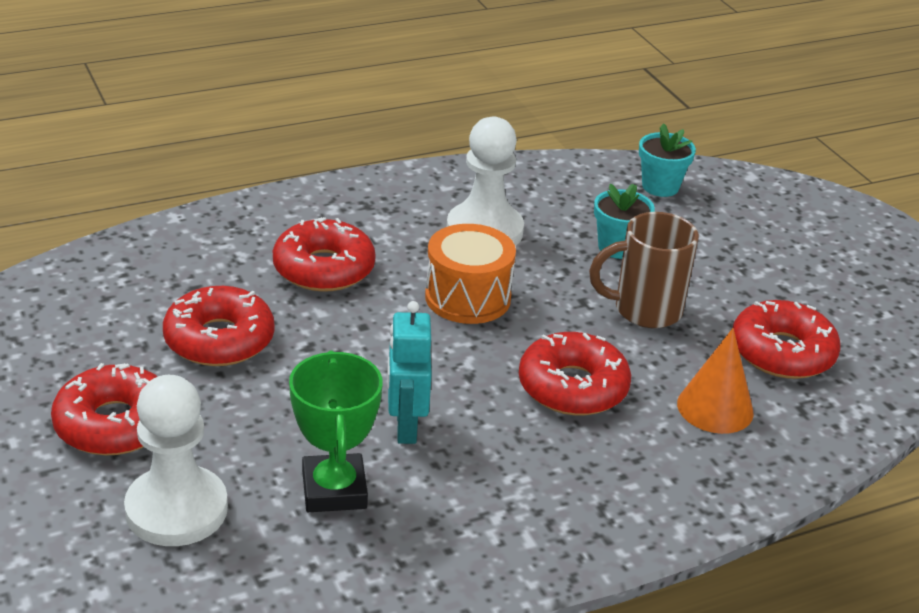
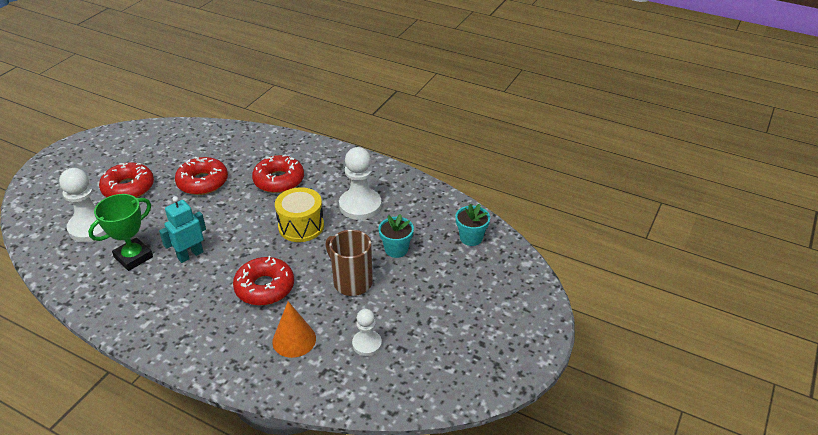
camera: 55 degrees right, 5 degrees up
orange drum [425,224,516,324] -> yellow drum [275,187,324,242]
red donut [733,300,841,379] -> white pawn [352,309,382,356]

